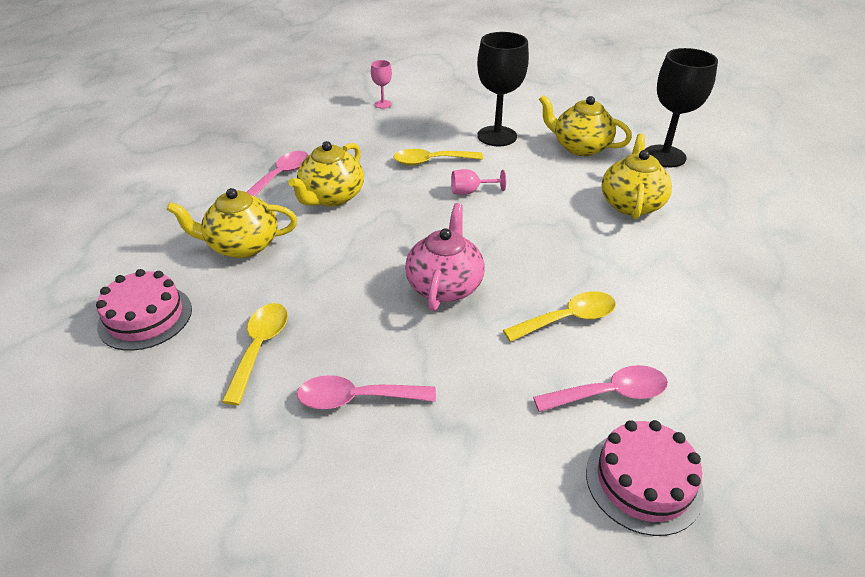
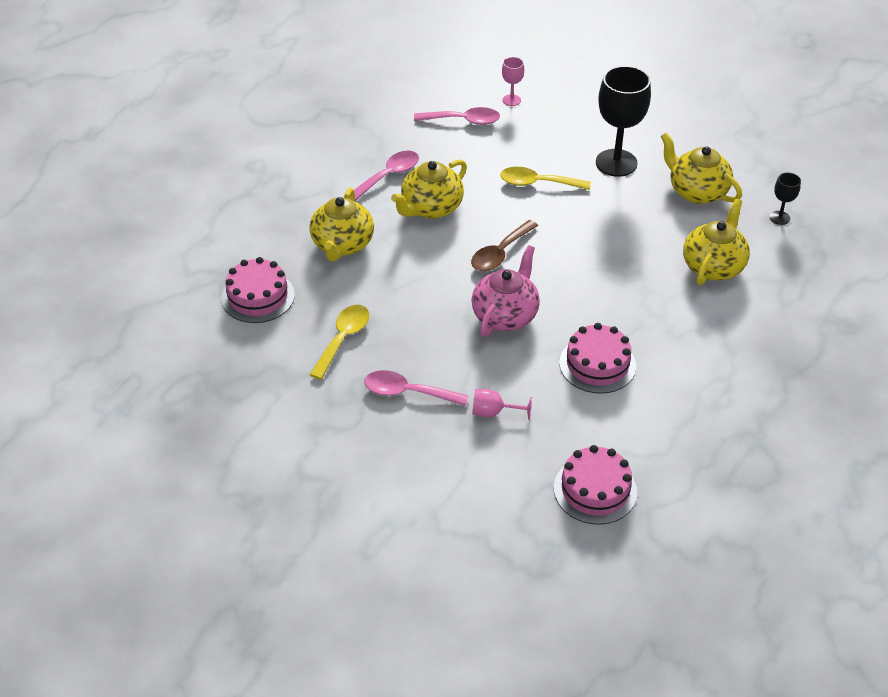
camera: 15 degrees right, 5 degrees up
yellow teapot [166,188,297,258] -> yellow teapot turned 90 degrees counterclockwise [309,188,374,261]
pink goblet [451,169,506,195] -> pink goblet moved to [472,389,532,420]
yellow spoon [503,291,616,342] -> pink cake [559,323,636,394]
pink spoon [533,365,668,412] -> pink spoon moved to [414,107,500,125]
black goblet [645,48,718,167] -> black goblet [770,173,801,225], size x0.47
none -> brown spoon [471,220,538,271]

